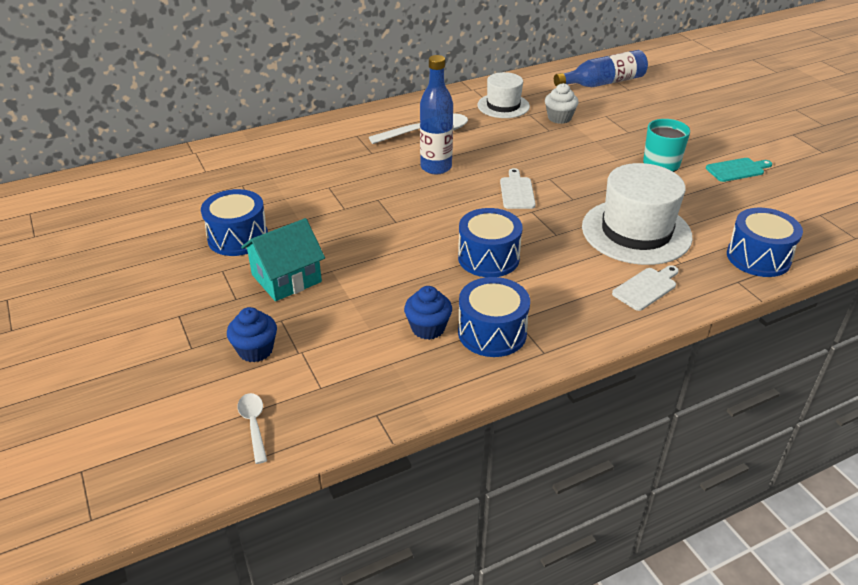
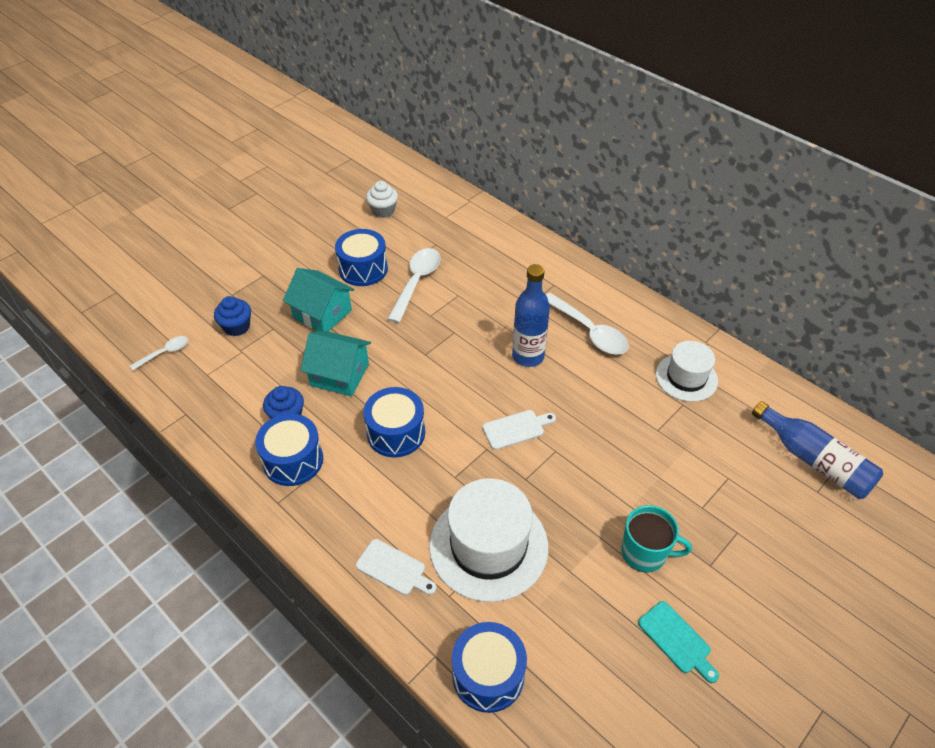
camera: 70 degrees right, 10 degrees up
white cupcake [545,83,579,124] -> white cupcake moved to [366,181,398,218]
none -> turquoise house [301,331,371,397]
none -> white spoon [387,248,440,323]

